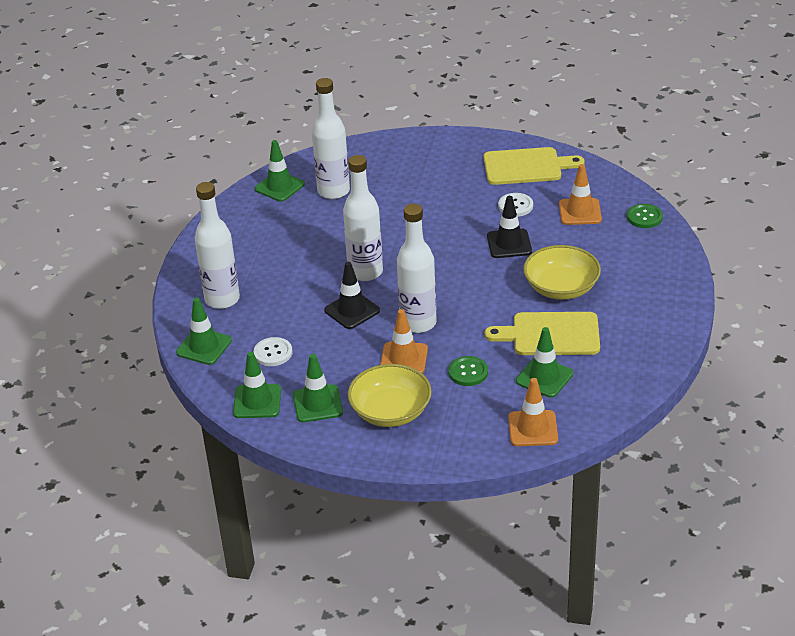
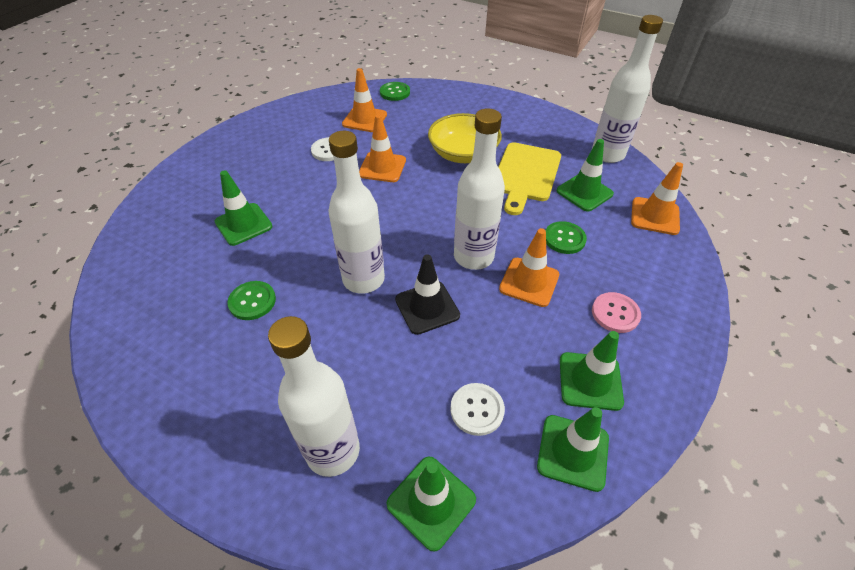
camera: 75 degrees left, 10 degrees up
green traffic cone [255,140,305,202] -> green traffic cone moved to [215,170,273,246]
white bottle [312,78,350,199] -> white bottle moved to [592,15,663,163]
yellow bowl [348,364,432,427] -> pink button [592,292,641,333]
yellow cutting board [484,147,585,185] -> none
black traffic cone [487,196,532,258] -> orange traffic cone [359,114,406,182]
none -> green button [227,281,276,320]

